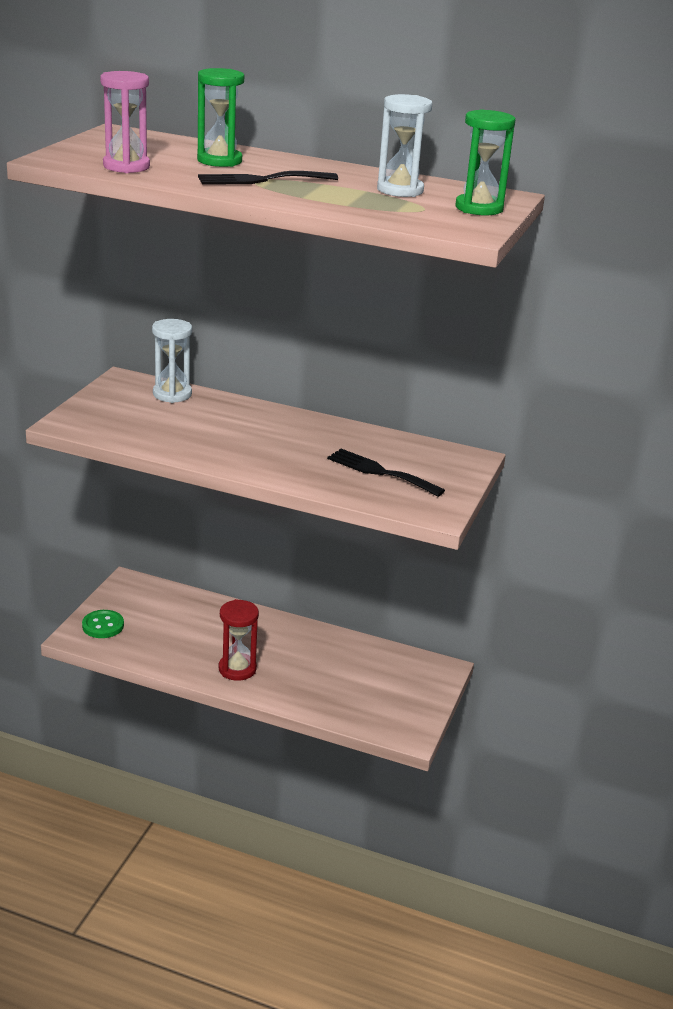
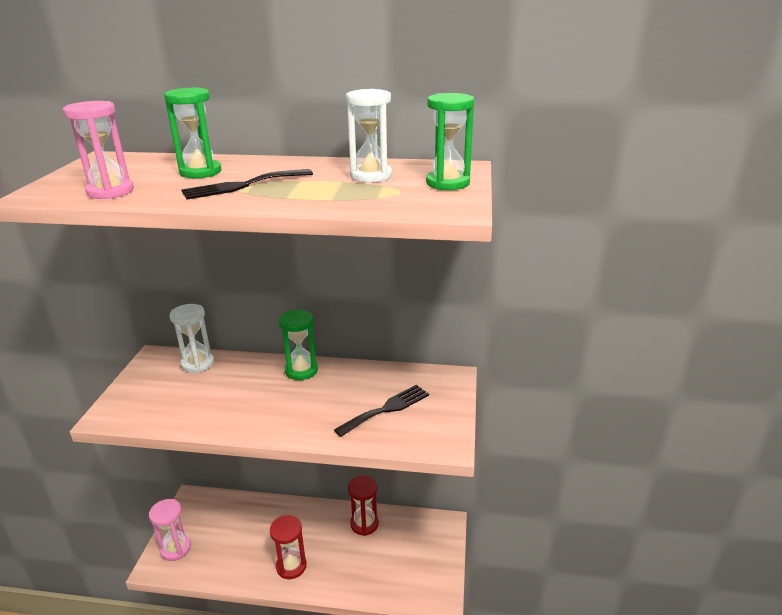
camera: 10 degrees left, 0 degrees up
green button [82,610,124,638] -> pink hourglass [149,499,191,561]
black fork [327,449,445,497] -> black fork turned 120 degrees clockwise [334,385,429,437]
none -> green hourglass [279,309,318,380]
none -> red hourglass [348,475,379,536]

